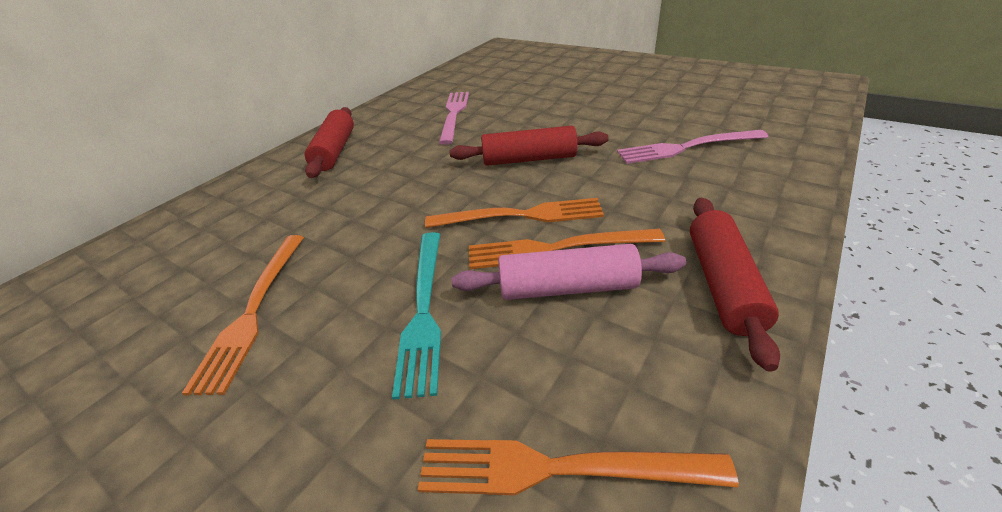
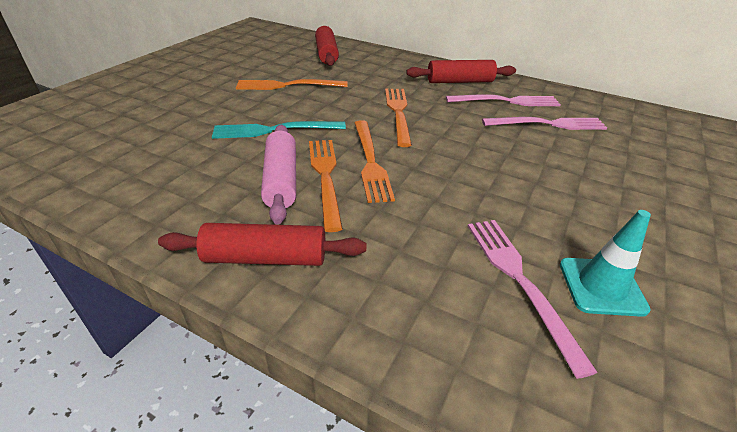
camera: 80 degrees right, 0 degrees up
orange fork [418,439,739,495] -> orange fork moved to [385,89,412,147]
red rolling pin [450,126,609,166] -> red rolling pin moved to [315,26,339,66]
none -> pink fork [446,94,561,106]
none -> turquoise traffic cone [560,210,651,317]

